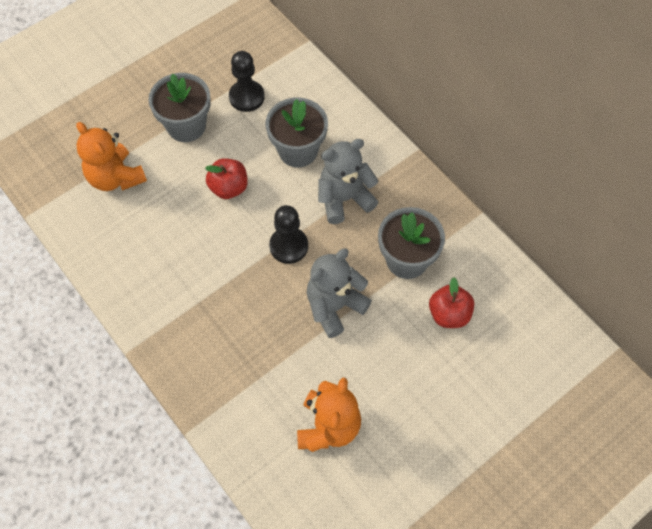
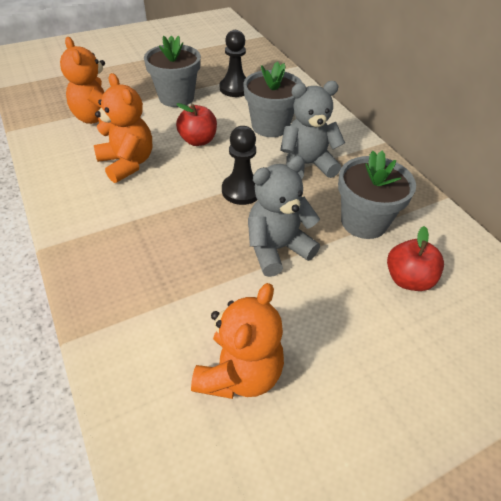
camera: 10 degrees right, 15 degrees down
none -> orange teddy bear [94,73,152,183]

